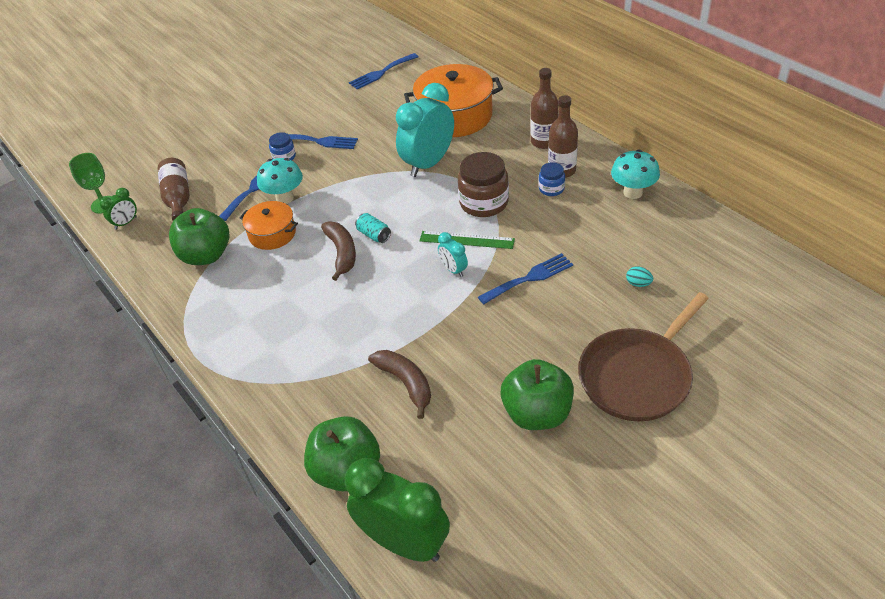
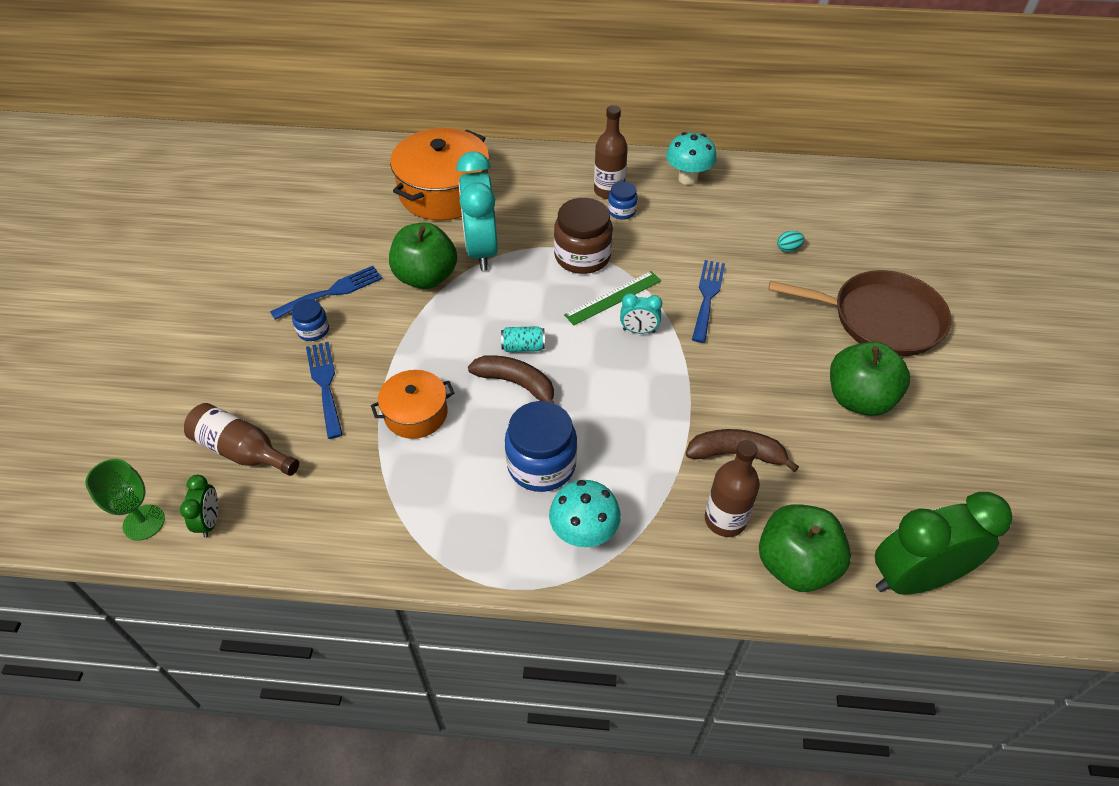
camera: 50 degrees left, 5 degrees up
green apple [169,208,229,265] -> green apple moved to [389,222,457,289]
turquoise mushroom [257,158,303,204] -> turquoise mushroom moved to [549,480,621,547]
blue fork [349,53,418,89] -> none
brown bottle [530,68,559,149] -> brown bottle moved to [705,440,760,537]
brown pan [578,292,709,421] -> brown pan turned 75 degrees counterclockwise [768,270,951,356]
none -> blue jar [505,401,577,492]

